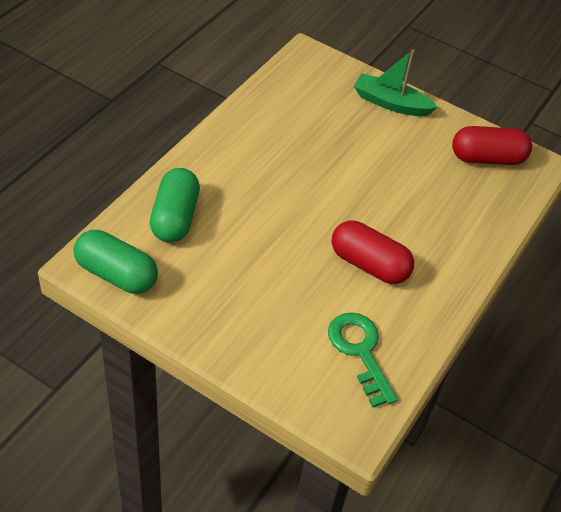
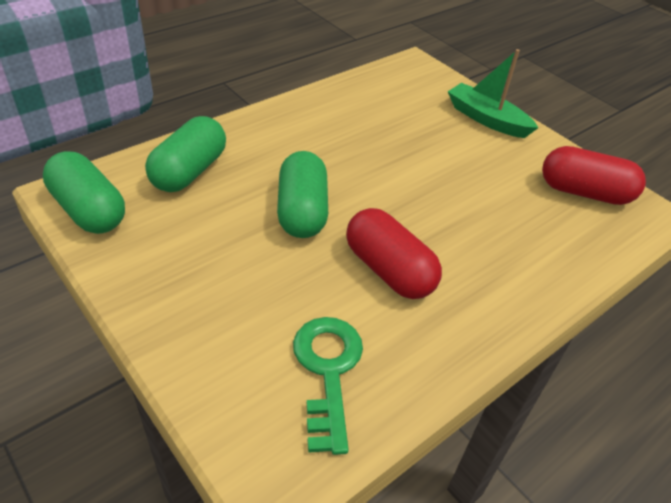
camera: 20 degrees right, 5 degrees down
none -> green capsule [277,151,328,238]

